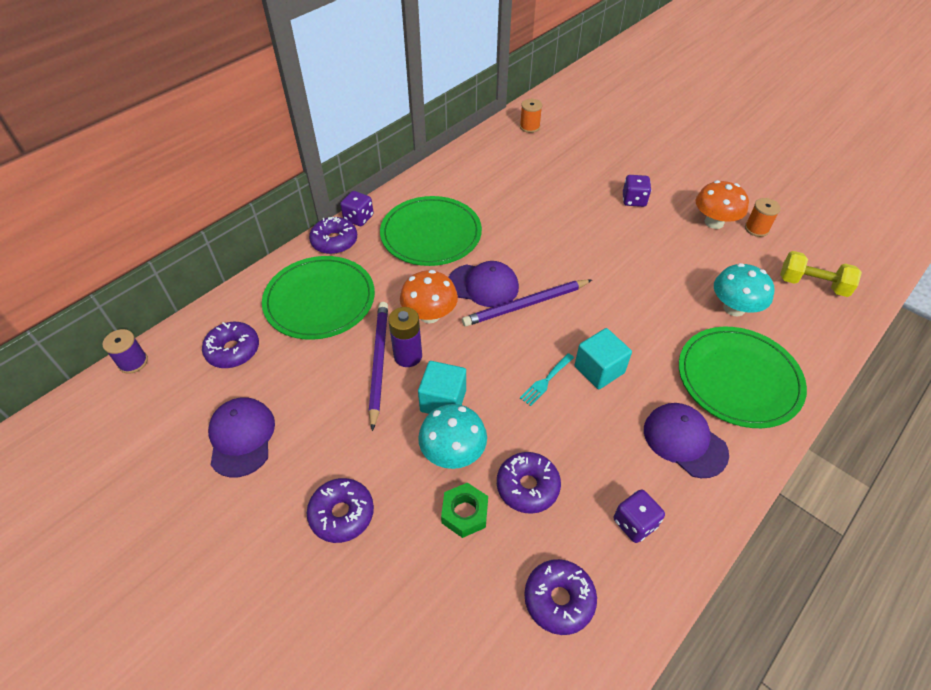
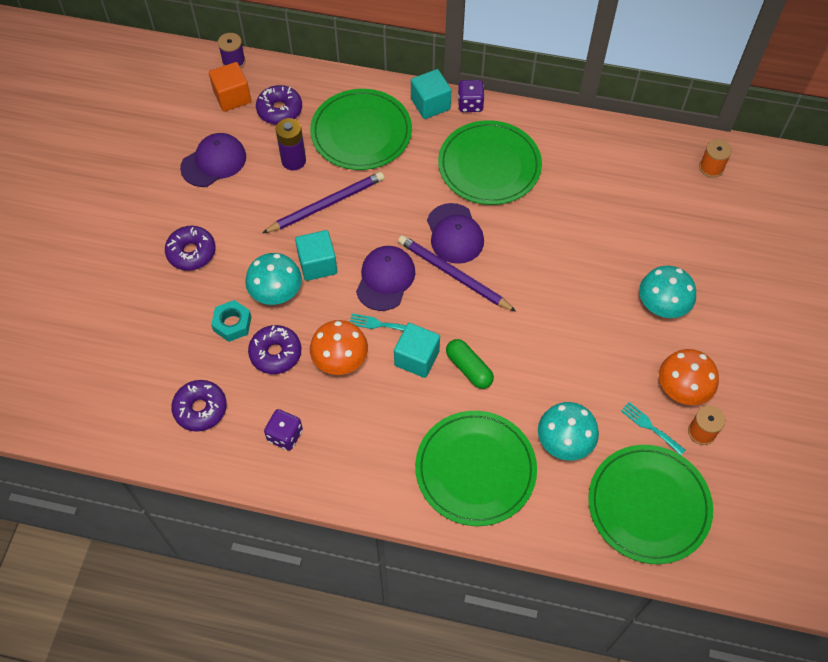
camera: 60 degrees right, 10 degrees up
purple donut [309,216,357,254] -> turquoise cube [411,69,451,119]
purple battery [388,307,422,367] -> purple battery moved to [276,118,306,170]
orange mushroom [400,270,458,323] -> orange mushroom moved to [310,320,368,375]
green nut [441,483,488,538] -> turquoise nut [211,300,251,342]
purple dice [623,175,651,207] -> turquoise mushroom [639,266,696,318]
purple cap [644,403,729,478] -> purple cap moved to [356,246,415,311]
yellow dumbbell [780,251,862,297] -> green plate [588,445,713,564]
none -> orange cube [209,62,251,112]
none -> green capsule [446,339,494,389]
none -> turquoise fork [621,402,686,455]

